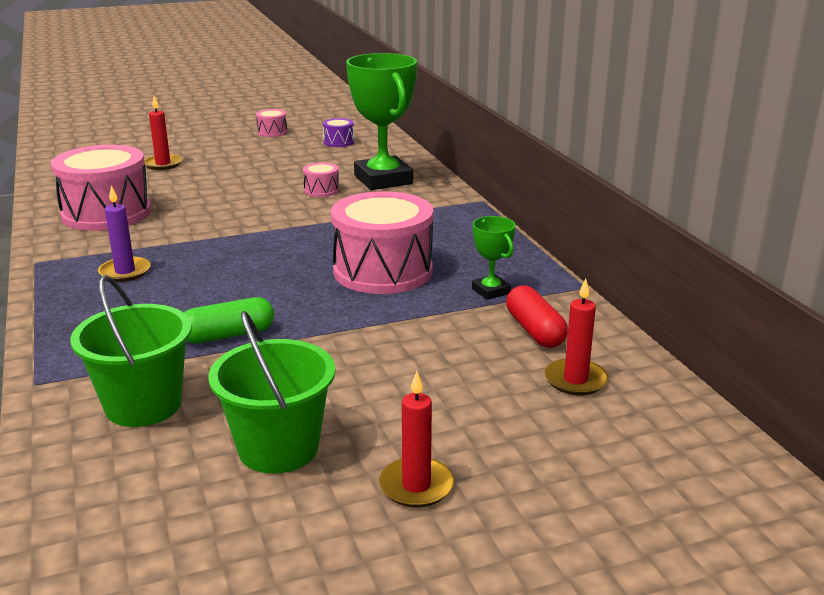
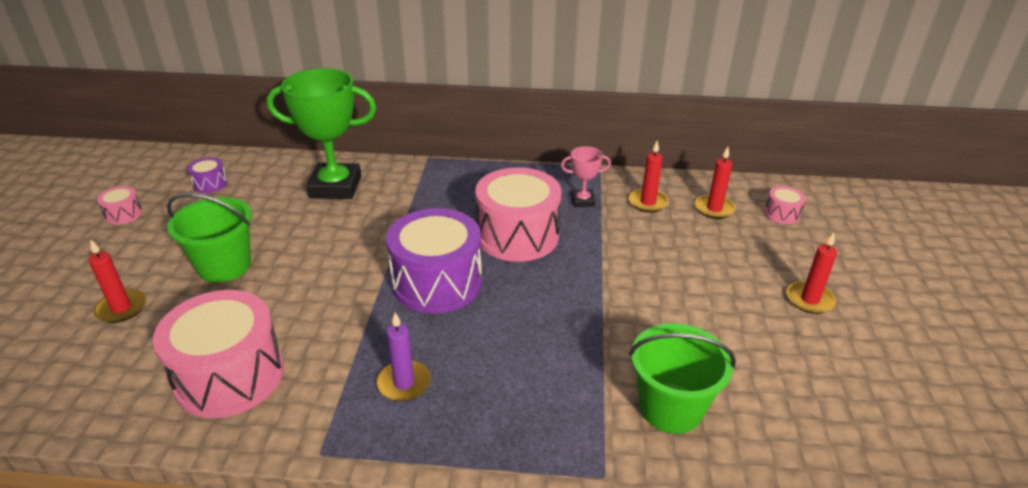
camera: 65 degrees left, 10 degrees up
green capsule [184,297,274,343] -> none
green bucket [208,311,335,474] -> green bucket moved to [167,193,252,283]
pink drum [303,162,339,197] -> pink drum moved to [764,186,806,224]
green trophy [472,216,515,300] -> pink trophy [561,146,611,207]
red capsule [506,286,568,348] -> red candle [629,141,669,213]
none -> purple drum [386,208,482,314]

